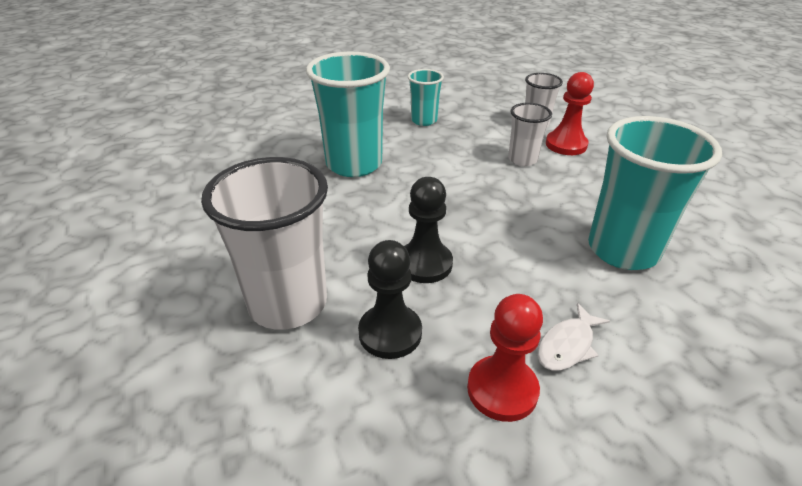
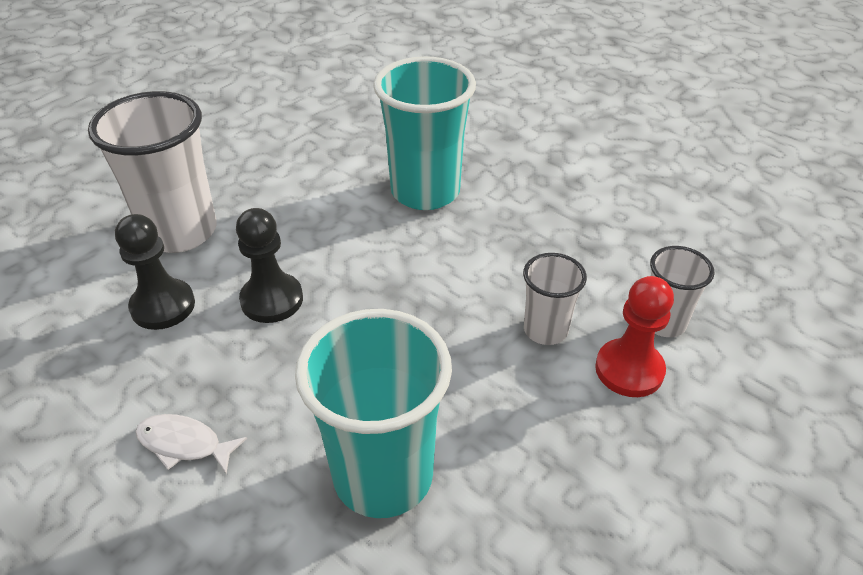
camera: 65 degrees right, 5 degrees up
turquoise cup [408,69,444,126] -> none
red pawn [467,294,543,422] -> none

